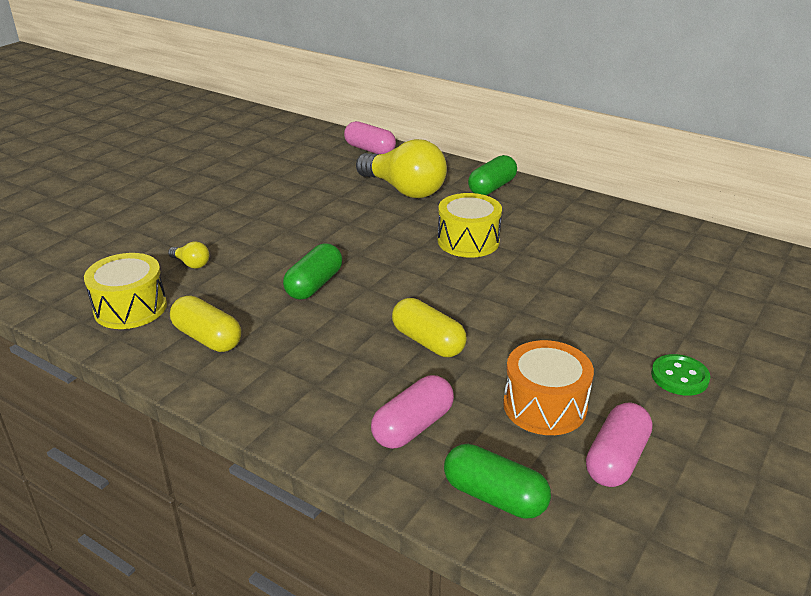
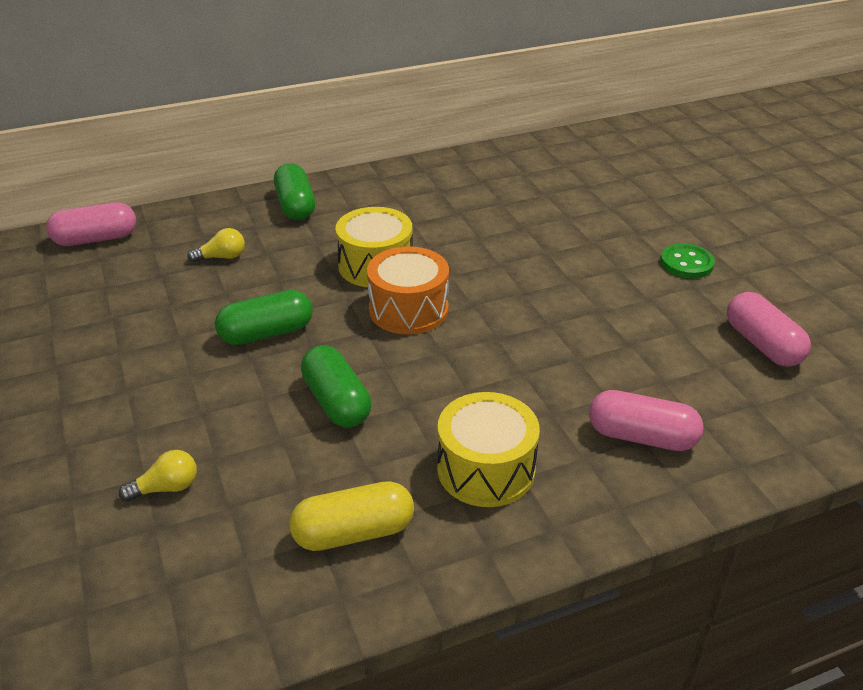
camera: 55 degrees left, 5 degrees up
yellow drum [84,253,167,329] -> yellow drum moved to [437,392,540,507]
yellow light bulb [356,139,447,198] -> yellow light bulb [187,228,245,262], size x0.41
pink capsule [371,375,454,449] -> pink capsule turned 60 degrees counterclockwise [589,390,704,451]
yellow capsule [392,298,467,357] -> none
green capsule [444,444,551,519] -> green capsule moved to [215,290,313,345]
orange drum [503,340,594,435] -> orange drum moved to [367,246,449,334]

